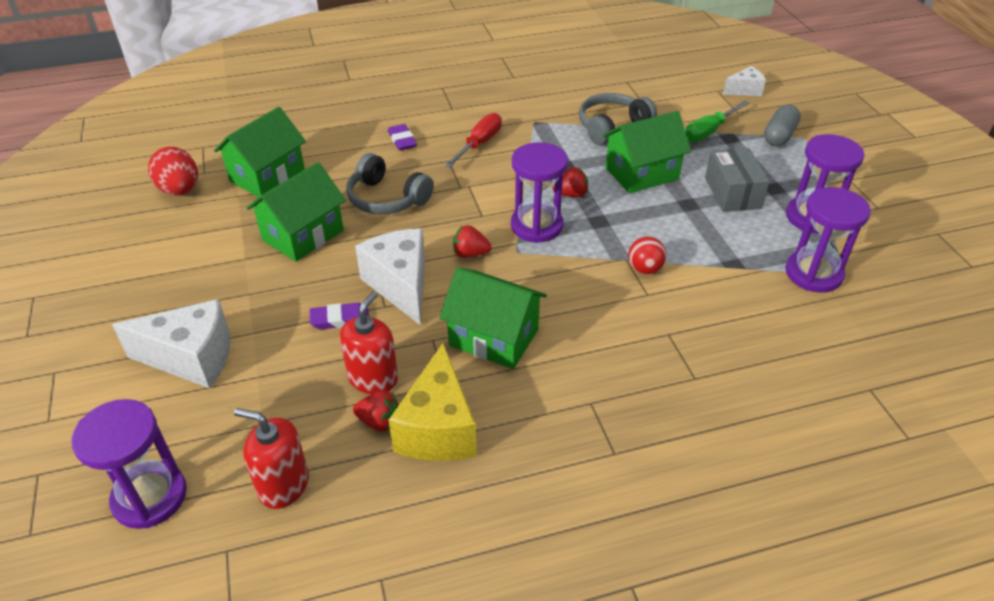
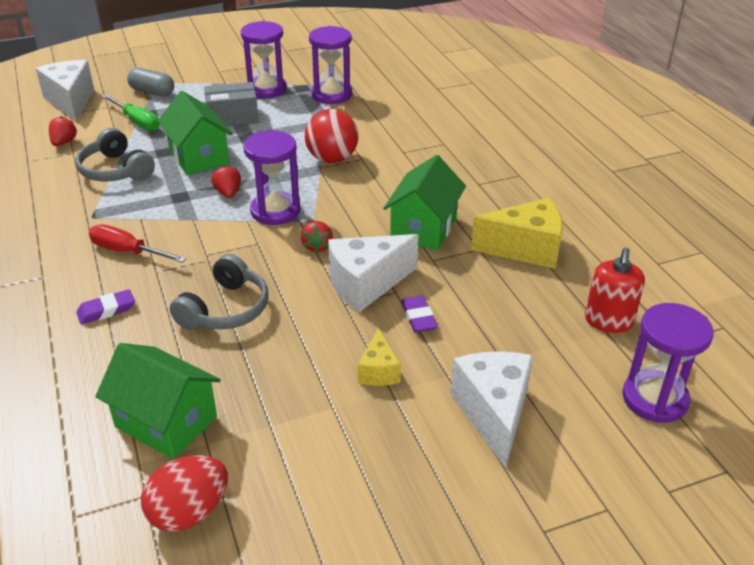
camera: 95 degrees left, 5 degrees down
green house [246,162,346,262] -> none
red soap dispenser [340,291,398,394] -> none
red strawberry [353,391,399,432] -> red strawberry moved to [49,116,77,146]
red ball [628,236,667,274] -> red ball [305,109,358,163], size x1.72
white cheese [723,66,766,96] -> white cheese [36,60,94,121], size x1.82
none -> yellow cheese [358,328,401,386]

